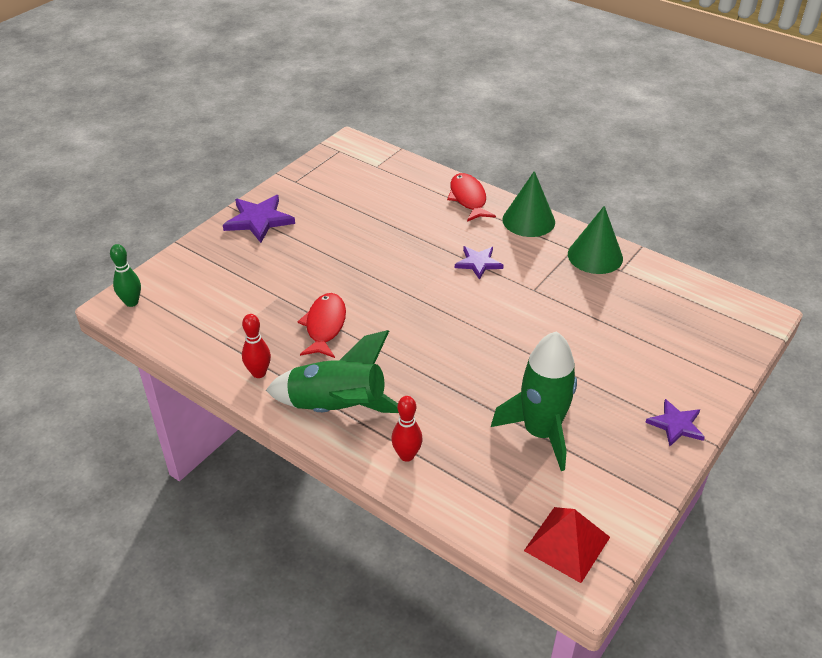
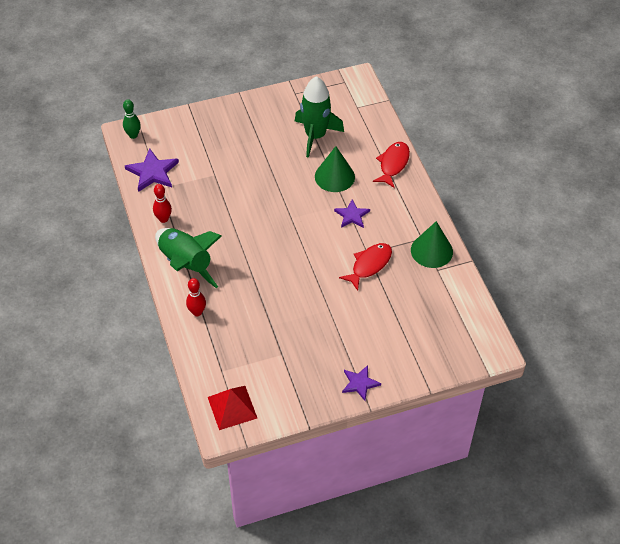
camera: 35 degrees right, 10 degrees up
purple star [223,195,295,243] -> purple star moved to [125,148,179,192]
red fish [297,293,346,358] -> red fish moved to [339,243,392,291]
green rocket [491,331,577,471] -> green rocket moved to [295,76,344,158]
green cone [502,171,555,237] -> green cone moved to [315,146,355,192]

